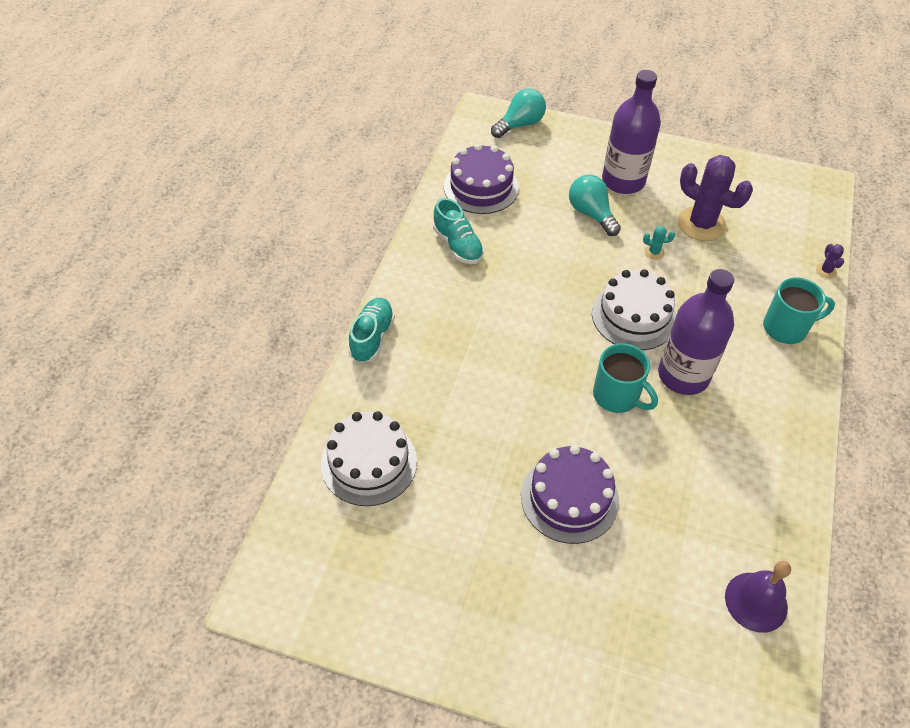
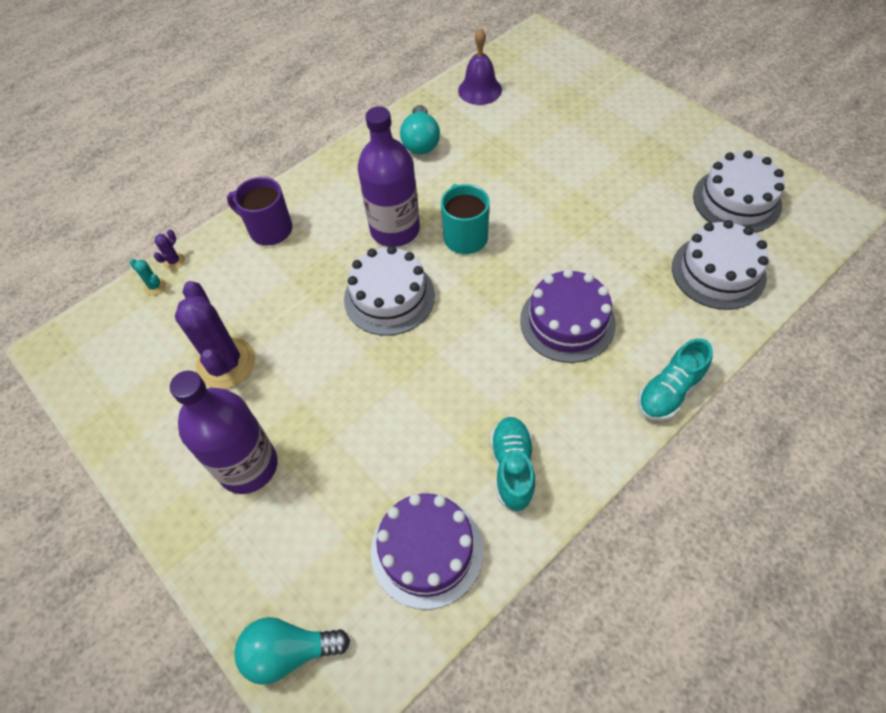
camera: 145 degrees left, 5 degrees up
purple cake [521,445,619,544] -> purple cake moved to [520,269,616,363]
turquoise light bulb [569,175,621,236] -> turquoise light bulb moved to [400,105,440,154]
turquoise cactus [643,226,675,260] -> turquoise cactus moved to [130,259,166,296]
turquoise mug [763,277,835,344] -> purple mug [227,177,292,245]
none -> white cake [693,151,785,233]

